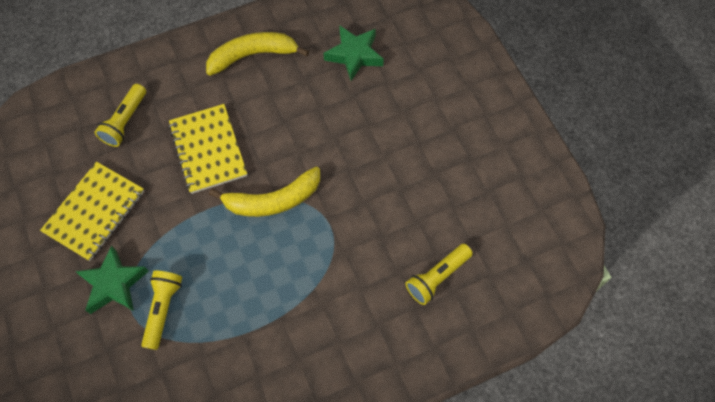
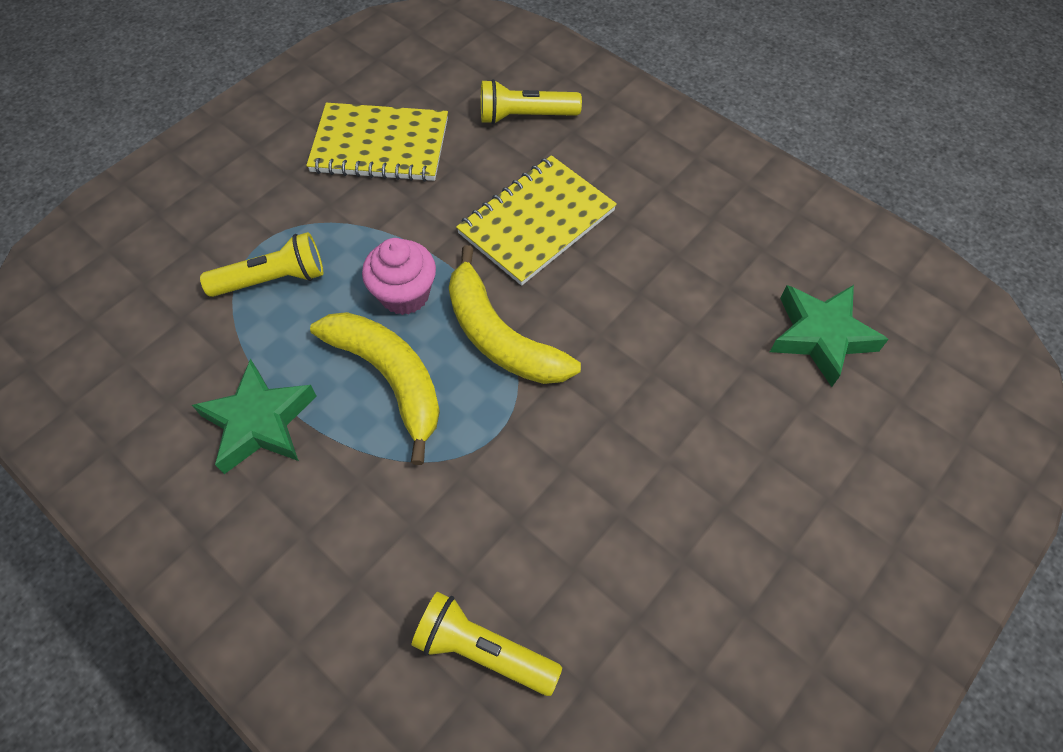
camera: 65 degrees right, 5 degrees down
green star [75,246,149,314] -> green star moved to [192,359,317,474]
yellow banana [206,32,309,76] -> yellow banana moved to [310,312,440,465]
none -> pink cupcake [362,238,436,315]

